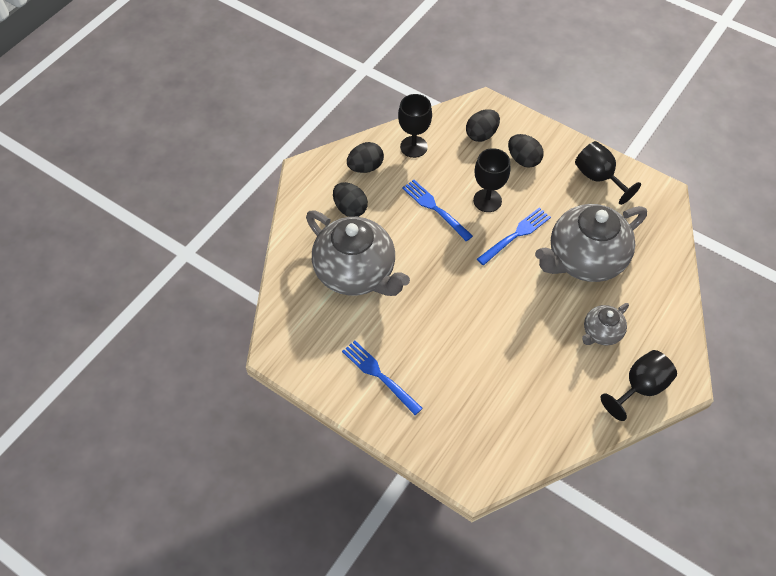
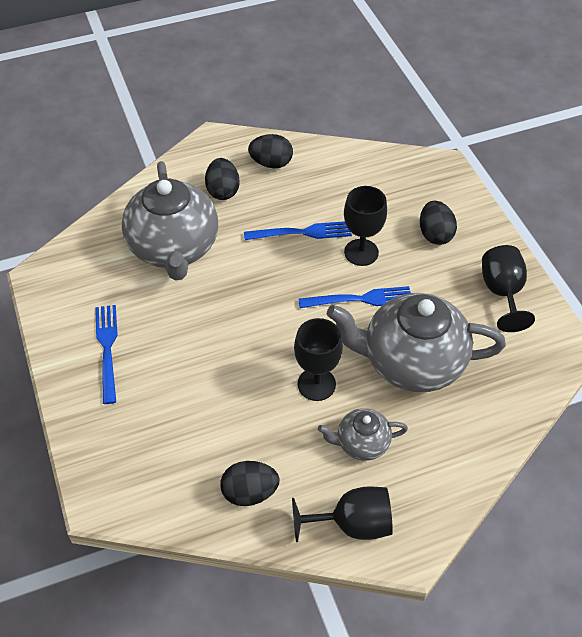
camera: 35 degrees right, 5 degrees down
black goblet [398,94,432,158] -> black goblet moved to [294,318,343,401]
blue fork [402,180,473,241] -> blue fork turned 90 degrees clockwise [244,221,352,240]
black egg [466,109,500,142] -> black egg moved to [220,461,280,506]

